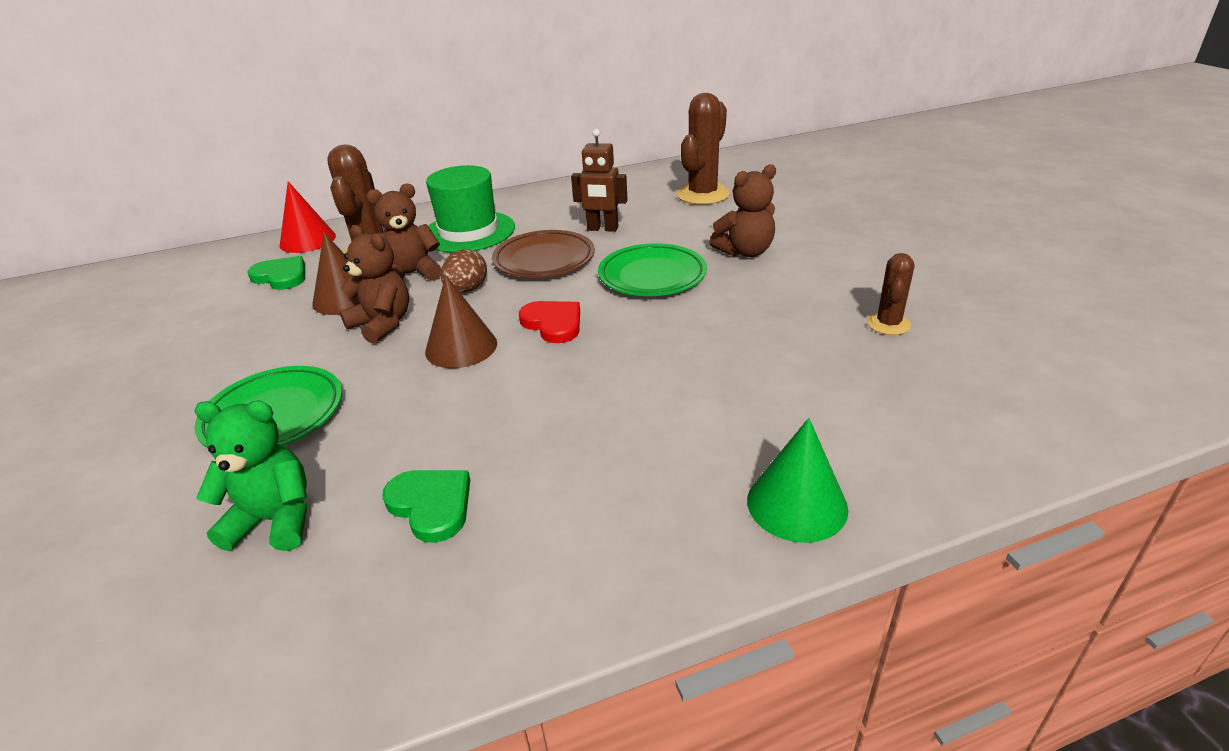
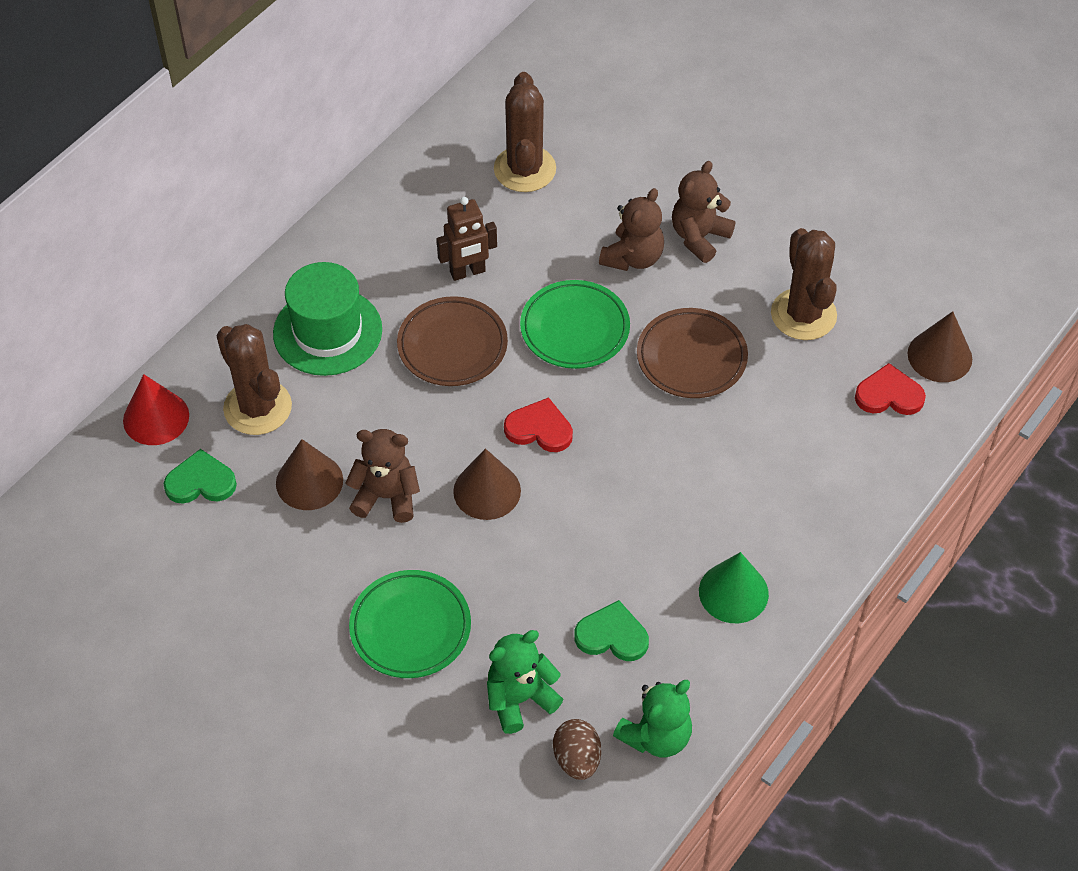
camera: 35 degrees left, 20 degrees up
brown teddy bear [366,183,441,281] -> brown teddy bear moved to [672,161,735,263]
brown egg [440,249,487,293] -> brown egg moved to [553,719,601,780]
green cone [747,418,848,543] -> green cone moved to [699,552,769,623]
brown cactus [867,253,914,335] -> brown cactus [771,228,837,340], size x1.79
none -> green teddy bear [613,680,692,757]
none -> brown plate [637,308,748,398]
none -> red heart [855,363,926,415]
none -> brown cone [908,311,972,382]

